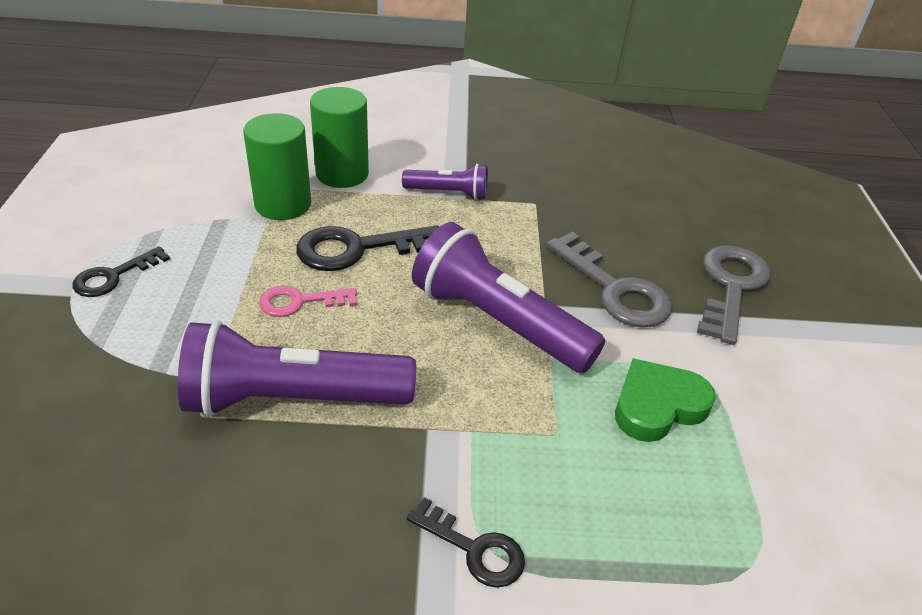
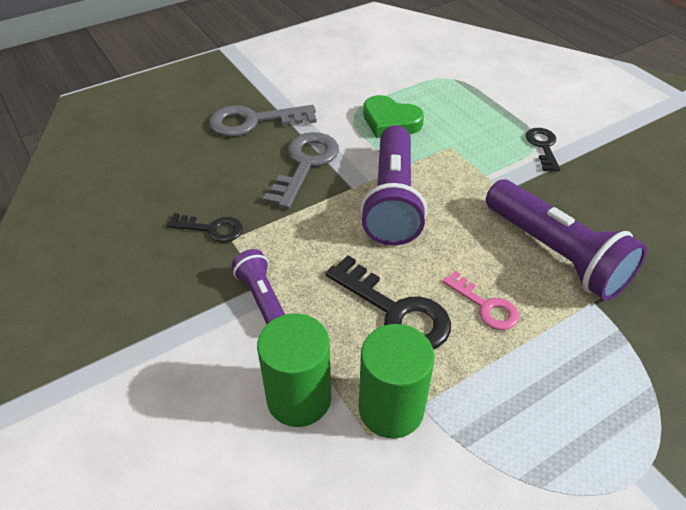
camera: 120 degrees left, 5 degrees up
black key [73,246,170,297] -> black key moved to [167,213,243,243]

